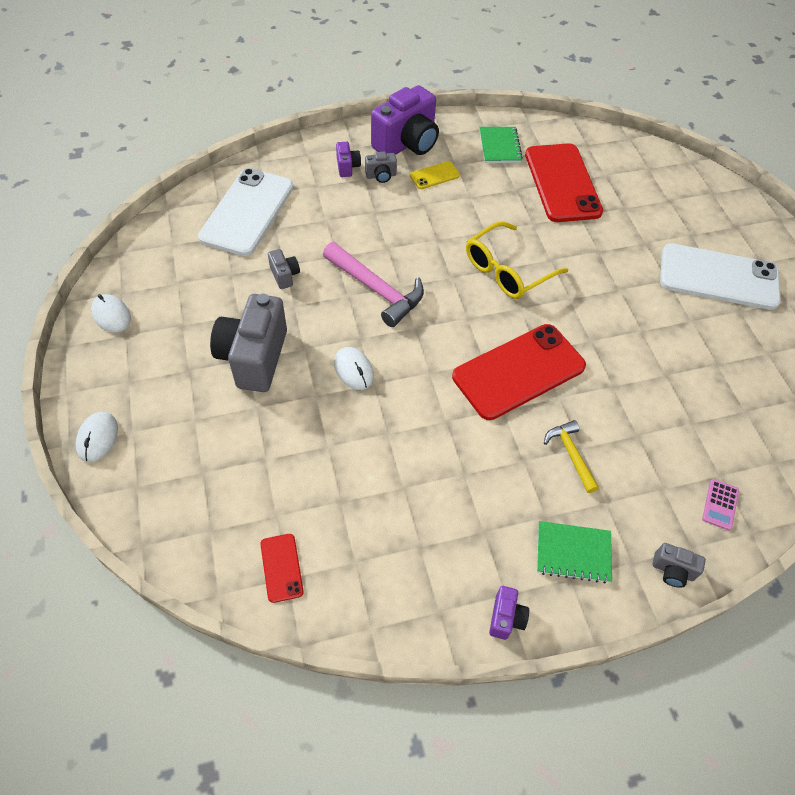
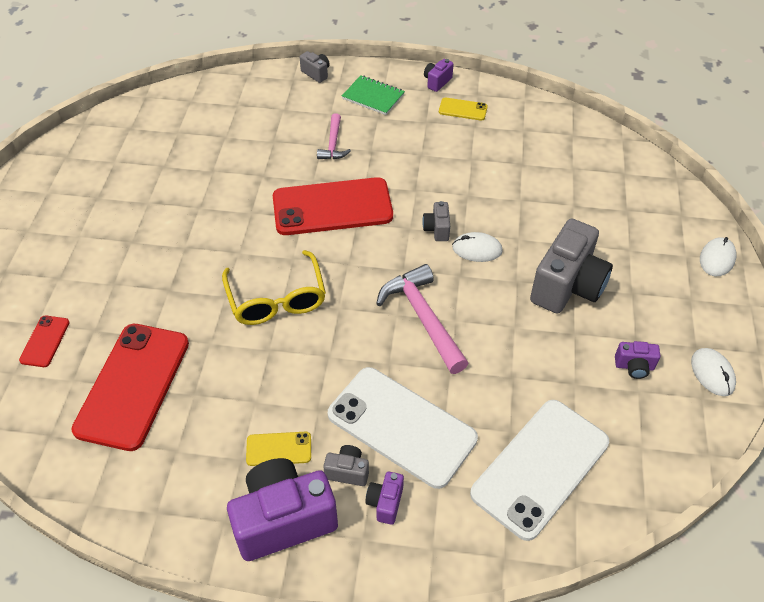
camera: 155 degrees left, 5 degrees down
red phone [260,534,304,603] -> red phone moved to [19,316,70,367]
grey camera [268,249,300,289] -> grey camera moved to [422,201,450,241]
white mouse [334,347,374,390] -> white mouse turned 75 degrees counterclockwise [452,232,503,262]
yellow glasses [466,221,568,299] -> yellow glasses turned 90 degrees clockwise [222,250,326,325]
green notebook [479,127,523,163] -> none
yellow hammer [544,420,599,493] -> pink hammer [317,113,351,159]
white phone [660,243,781,310] -> white phone moved to [328,367,478,489]
pink calculator [702,479,739,530] -> none
none -> yellow phone [439,97,488,121]
none -> purple camera [615,341,660,379]

